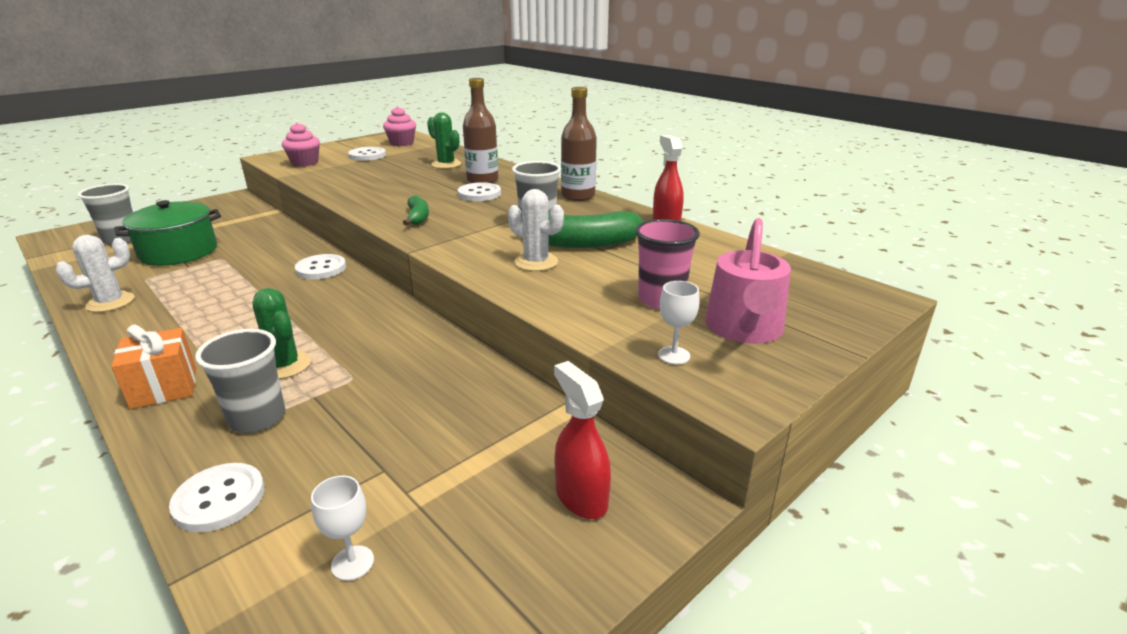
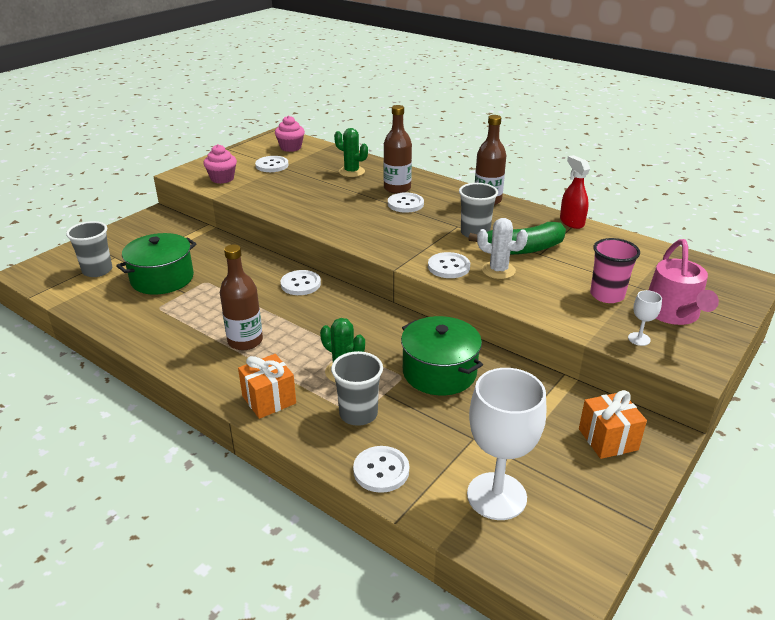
camera: 10 degrees left, 5 degrees up
white cactus [55,235,135,312] -> none
white goblet [311,476,374,581] -> white goblet [467,368,546,520], size x2.32
green banana [403,195,429,225] -> none
red spray bottle [554,361,611,519] -> orange gift [579,390,647,459]
none -> brown bottle [220,244,263,350]
none -> green pot [401,316,483,395]
none -> white button [428,252,470,278]

